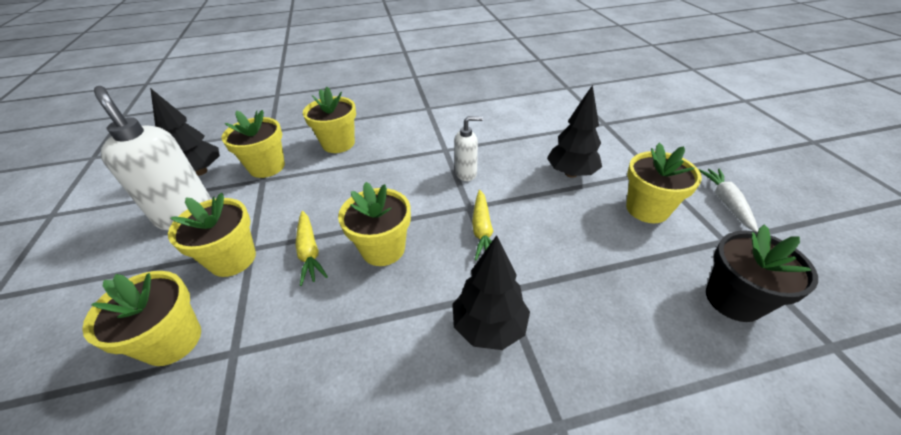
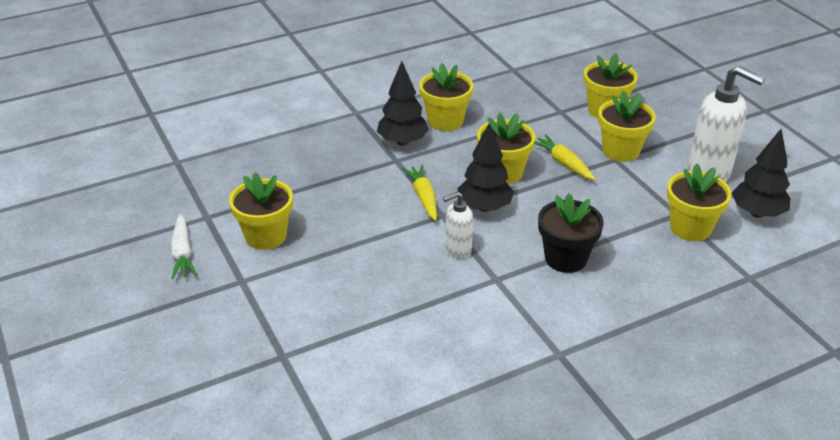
camera: 165 degrees right, 5 degrees down
yellow flower pot [303,87,356,153] -> yellow flower pot moved to [419,63,473,131]
black tree [547,85,602,178] -> black tree moved to [457,123,514,212]
black flower pot [706,225,818,322] -> black flower pot moved to [538,193,604,273]

